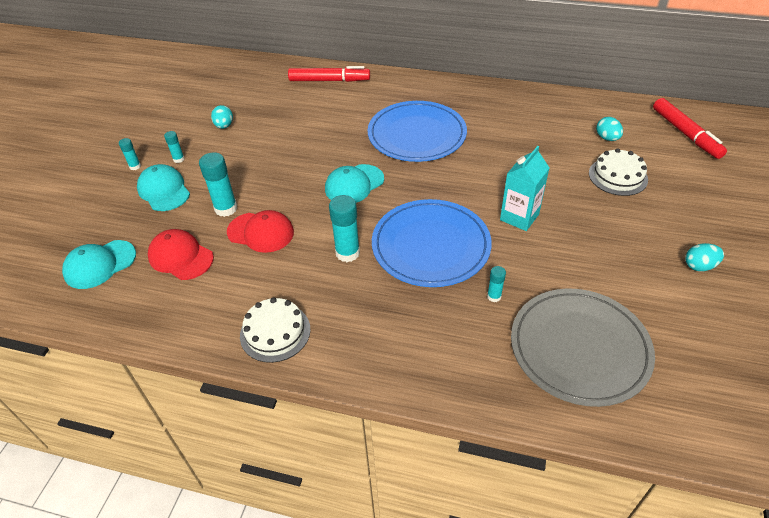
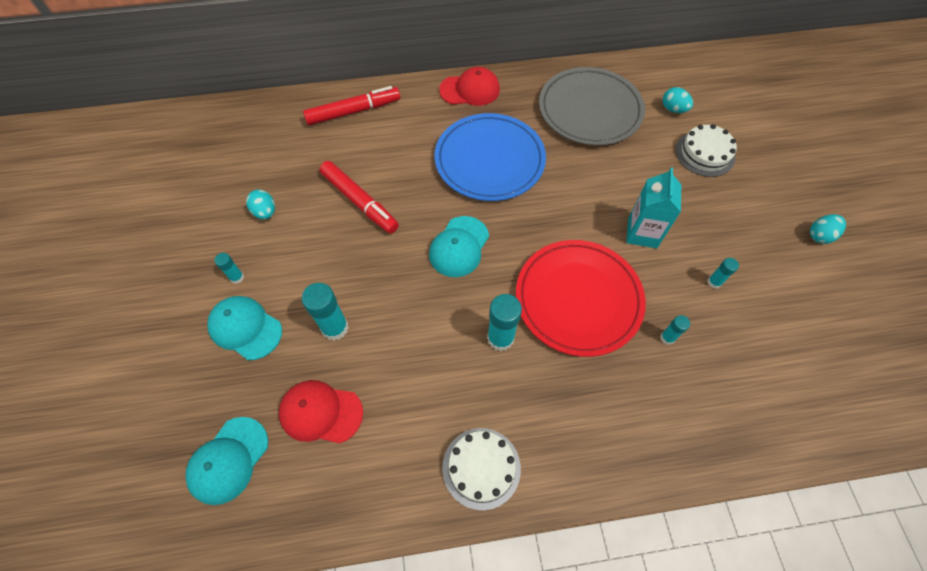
camera: 25 degrees left, 15 degrees up
turquoise glue stick [119,138,141,170] -> turquoise glue stick moved to [708,258,739,289]
red cap [227,210,294,253] -> red cap moved to [439,67,500,106]
blue plate [372,199,492,287] -> red plate [516,240,646,357]
grey plate [511,288,655,407] -> grey plate moved to [539,67,645,145]
red marker [653,98,727,159] -> red marker moved to [319,161,399,234]

